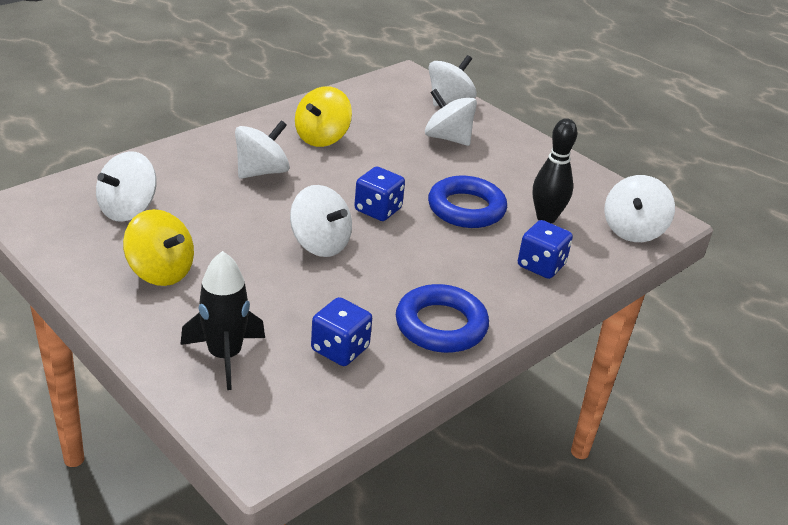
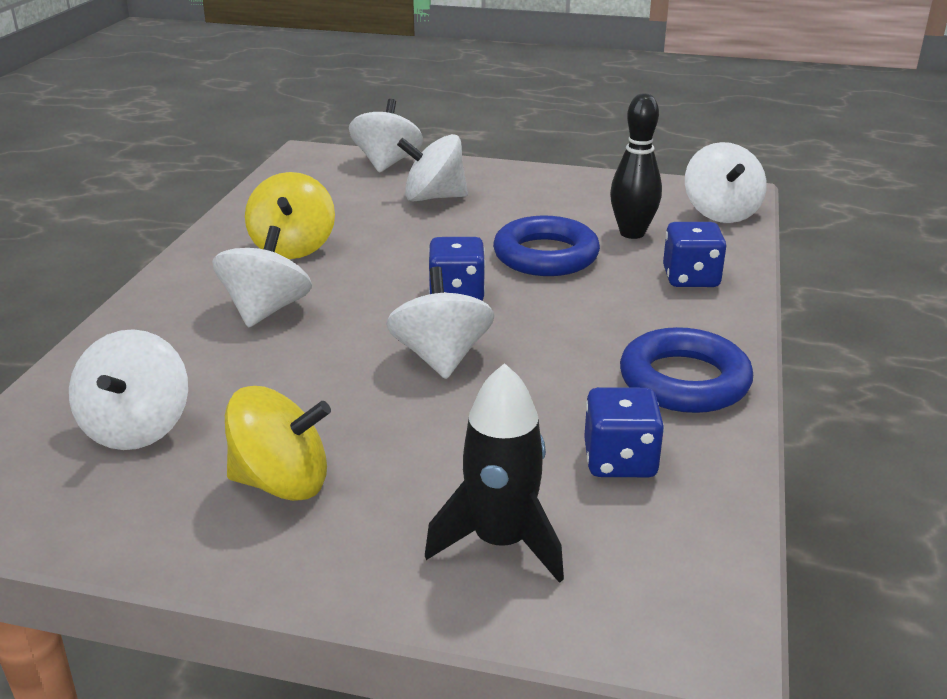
camera: 30 degrees left, 5 degrees down
white spinning top [290,185,352,257] -> white spinning top turned 105 degrees counterclockwise [386,267,494,379]

